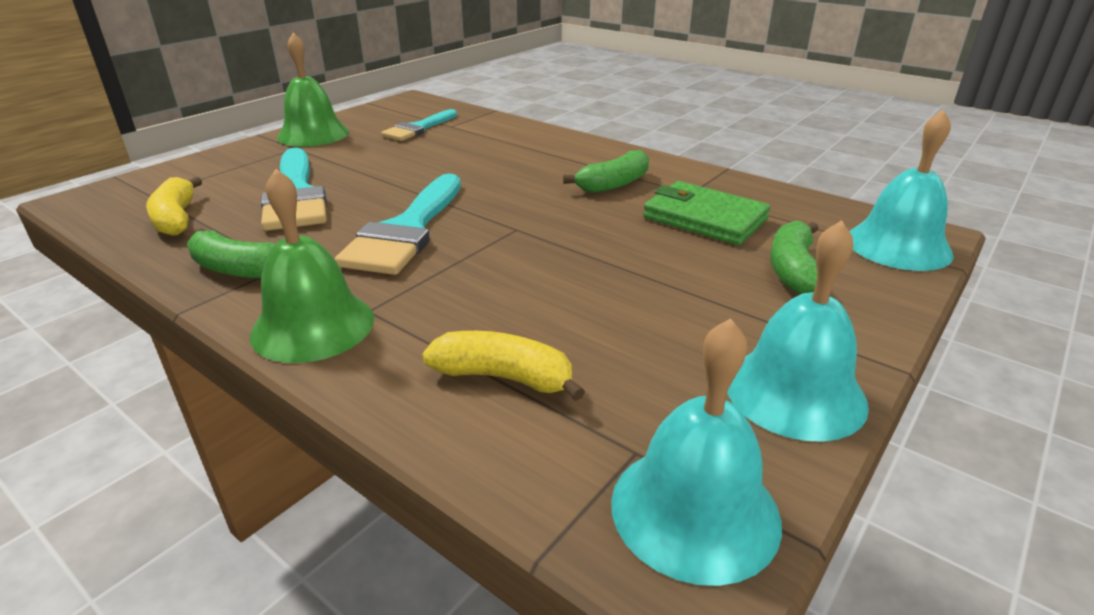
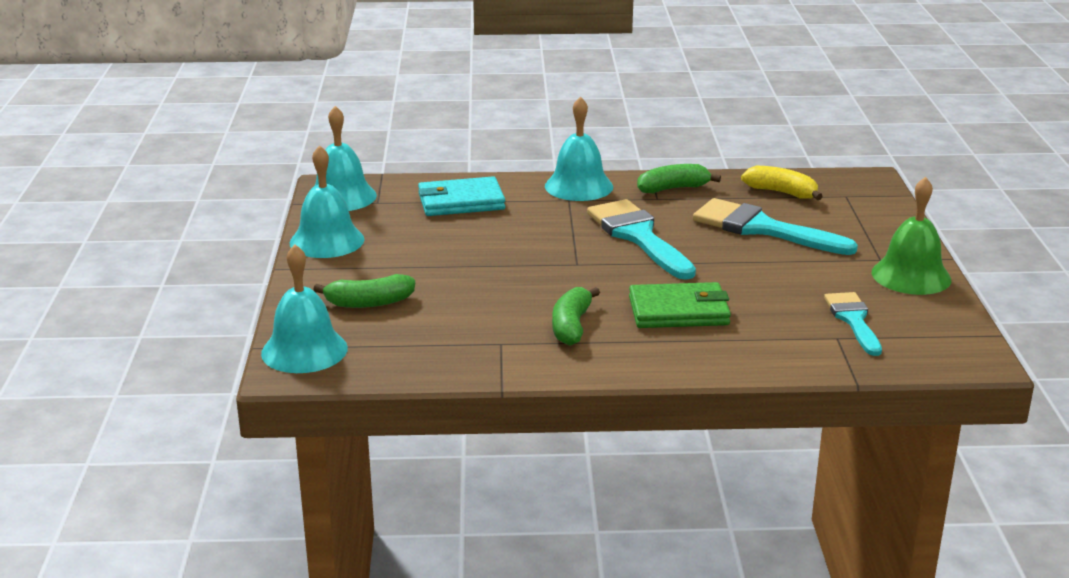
camera: 140 degrees right, 5 degrees down
green bell [250,169,374,363] -> turquoise bell [545,96,613,201]
yellow banana [422,331,585,401] -> turquoise wallet [418,176,505,216]
green wallet [643,181,770,245] -> green wallet moved to [629,282,731,328]
green banana [770,221,818,294] -> green banana turned 105 degrees clockwise [313,274,415,308]

